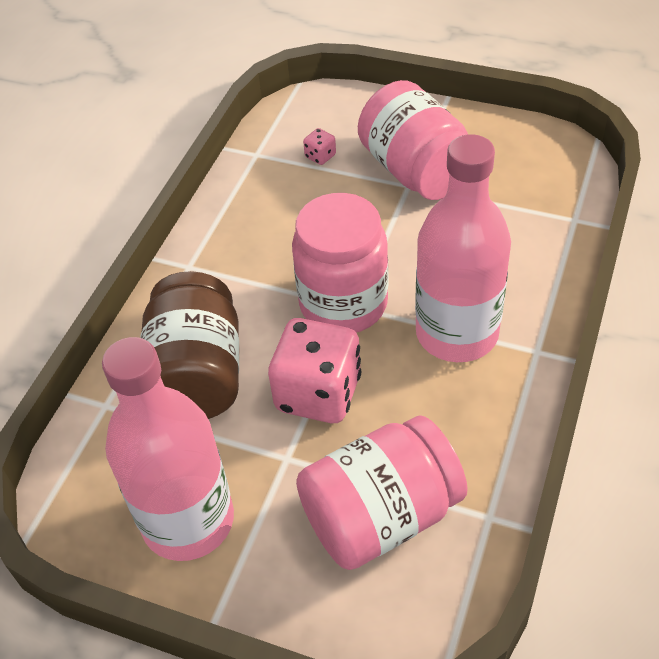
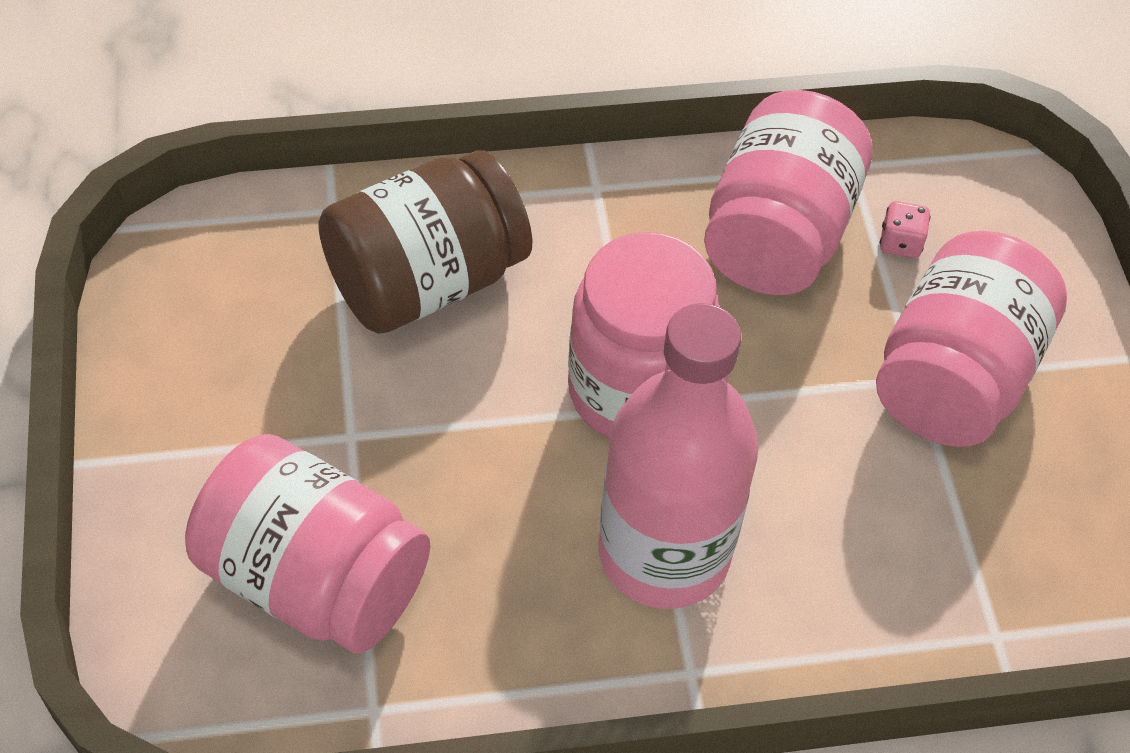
camera: 55 degrees right, 5 degrees up
pink bottle [102,337,234,561] -> none
pink dice [268,318,361,423] -> none
none -> pink jar [704,90,872,295]

